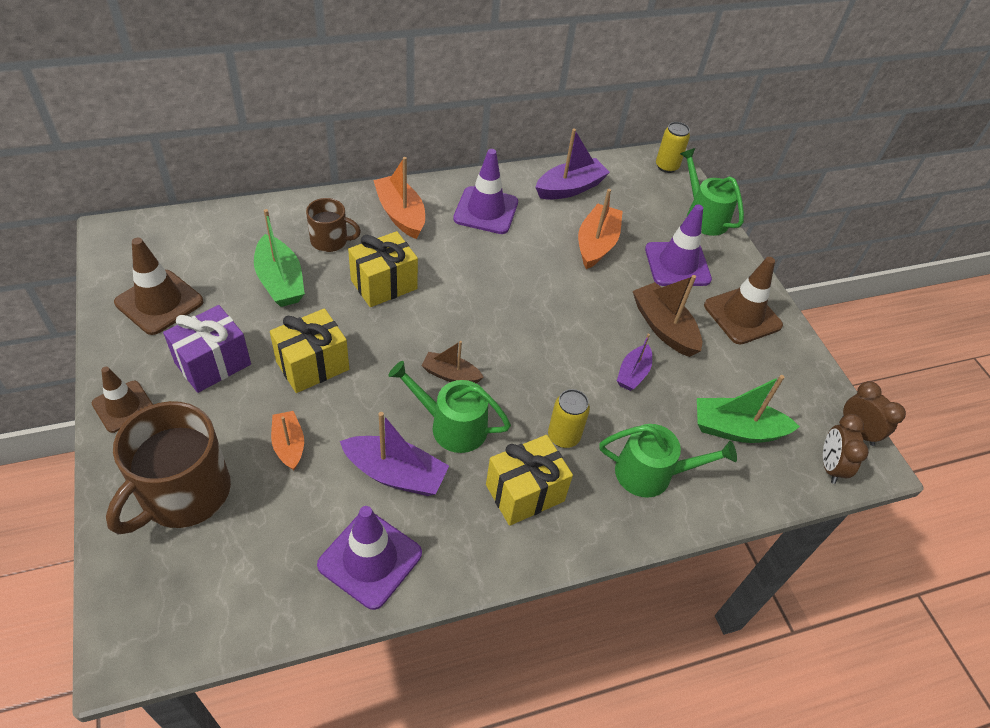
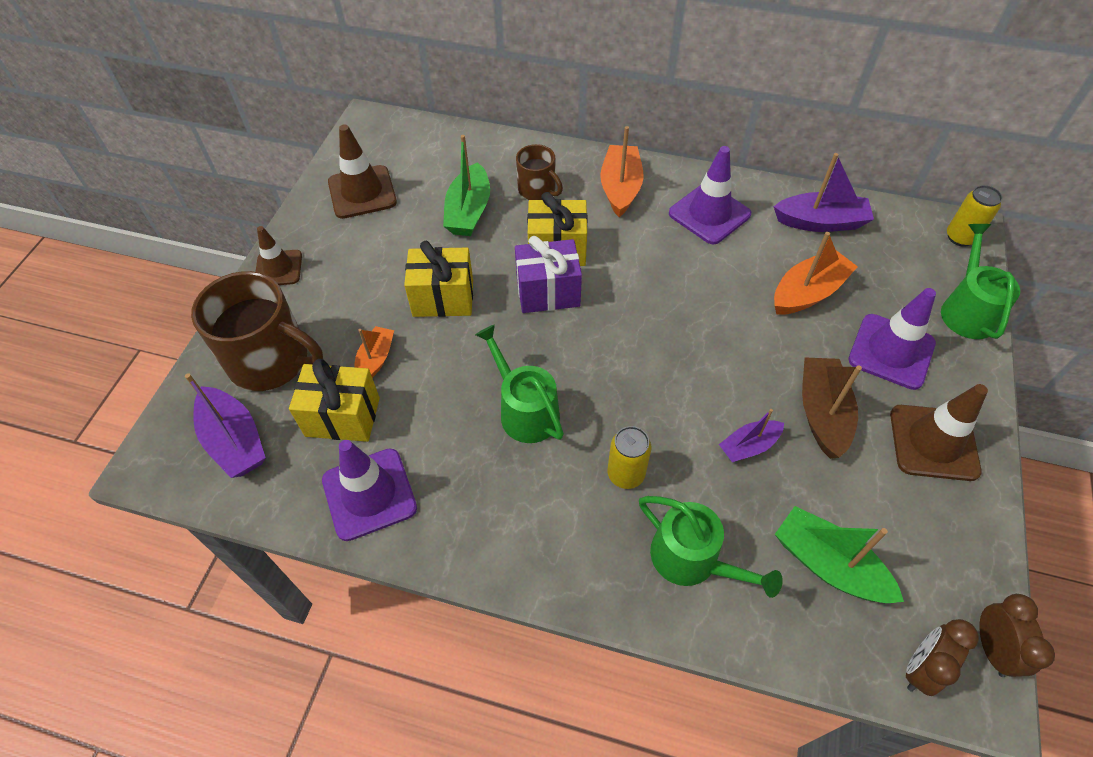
camera: 40 degrees right, 5 degrees up
brown mug [106,401,231,534] -> brown mug turned 135 degrees counterclockwise [191,271,323,391]
purple gift [163,305,251,393] -> purple gift moved to [515,236,582,313]
purple boat [340,412,449,496] -> purple boat moved to [185,373,266,478]
brown boat [421,341,484,383] -> none
yellow gift [486,435,573,526] -> yellow gift moved to [289,359,380,442]

